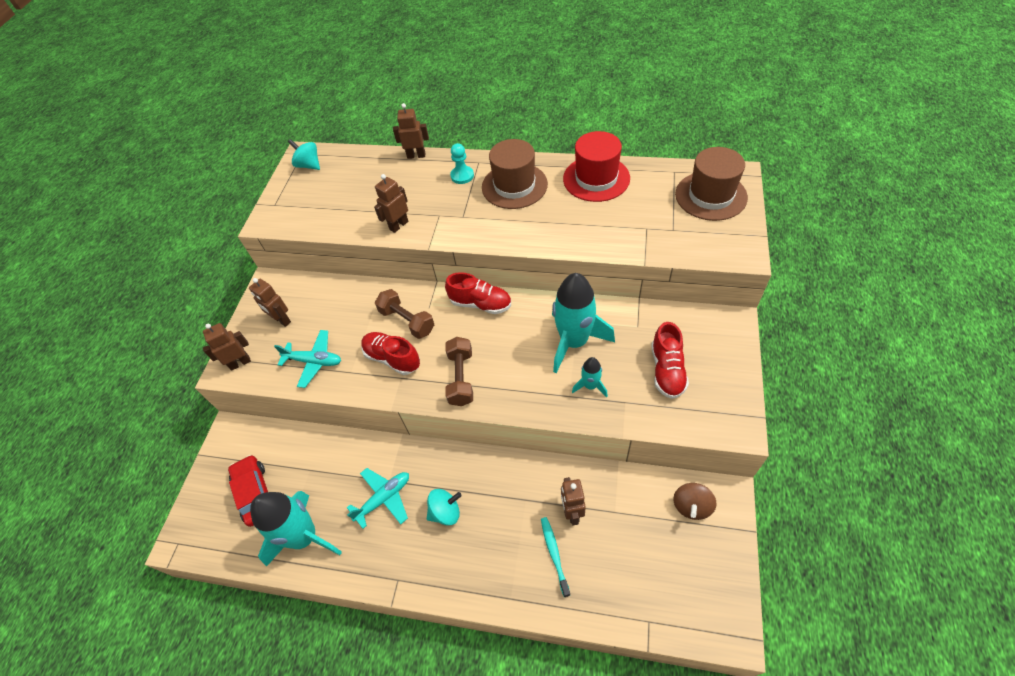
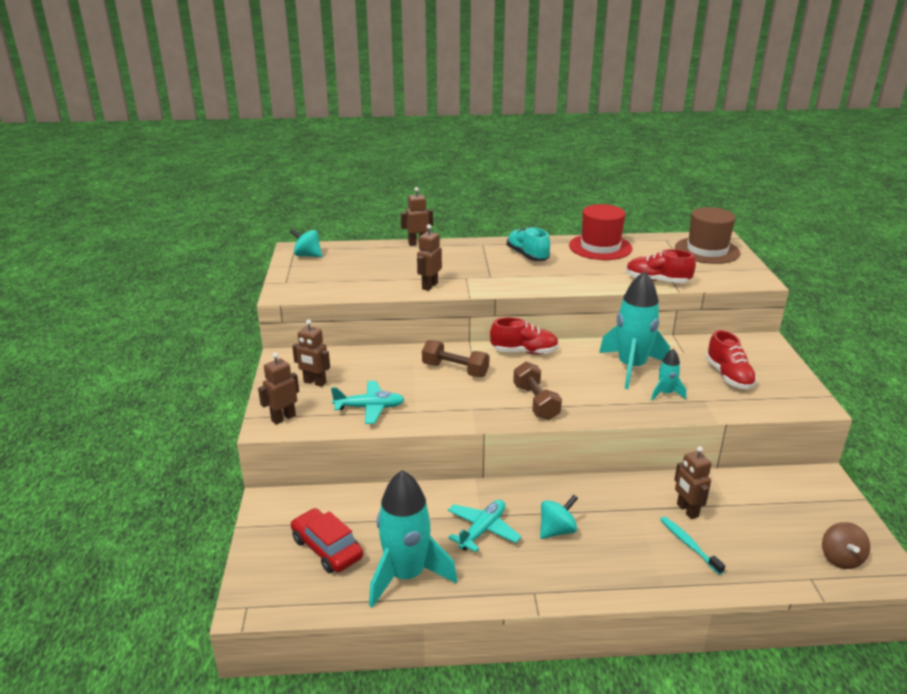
camera: 20 degrees left, 25 degrees down
red shoe [361,332,420,375] -> red shoe moved to [626,249,696,283]
turquoise pawn [450,143,474,184] -> none
brown hat [482,139,548,209] -> turquoise shoe [507,227,550,261]
brown spinning top [673,483,717,520] -> brown spinning top moved to [822,522,870,569]

